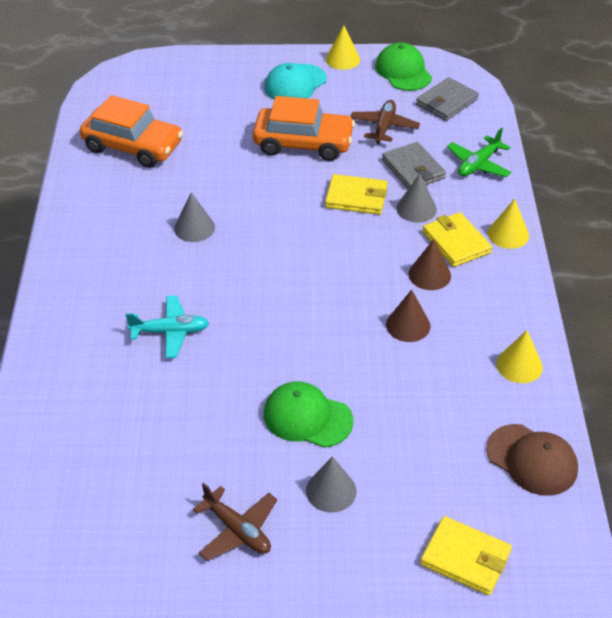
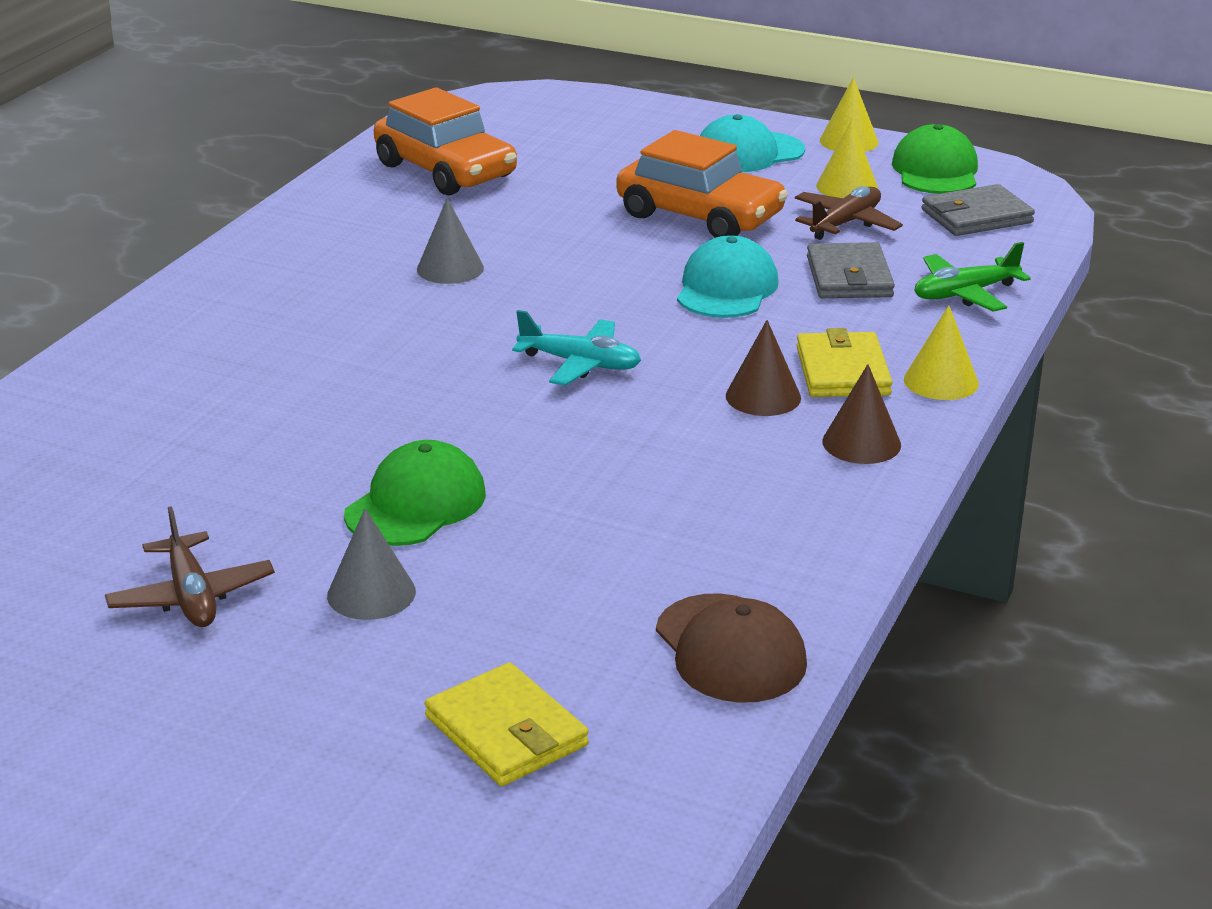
camera: 25 degrees right, 15 degrees down
turquoise plane [126,295,209,358] -> turquoise plane moved to [512,310,641,386]
green cap [264,381,354,448] -> green cap turned 75 degrees clockwise [344,440,486,546]
yellow wallet [325,174,387,215] -> turquoise cap [677,235,779,318]
brown cone [386,290,430,342] -> brown cone moved to [822,364,901,464]
grey cone [396,174,437,223] -> none
yellow cone [496,330,543,383] -> yellow cone moved to [816,120,878,198]

